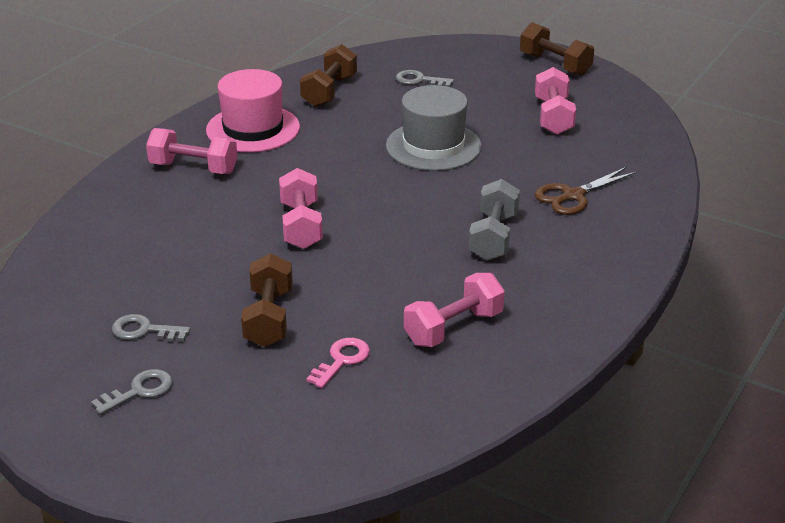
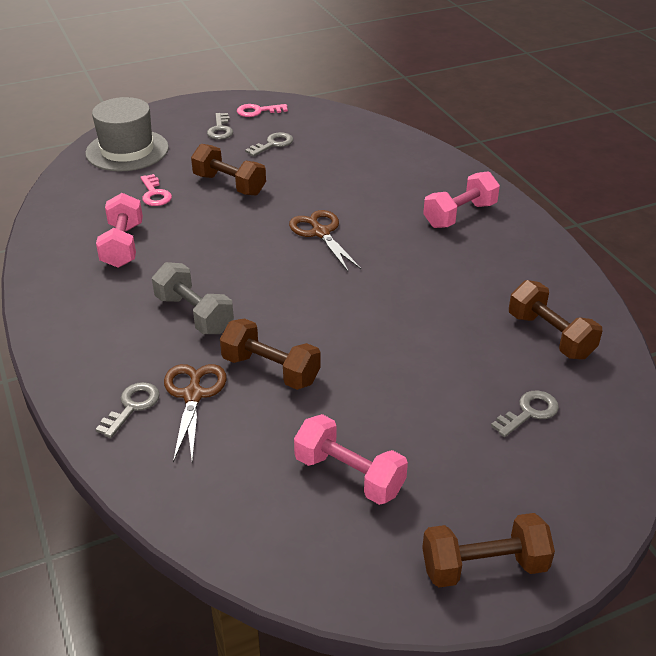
camera: 125 degrees right, 5 degrees up
pink hat [206,69,300,152] -> none
pink dumbbell [279,168,323,249] -> brown scissors [289,210,361,271]
grey hat [386,85,482,171] -> grey hat moved to [85,97,169,171]
none -> grey key [96,382,160,438]
none -> brown dumbbell [220,318,321,390]
none -> pink key [237,104,288,117]

